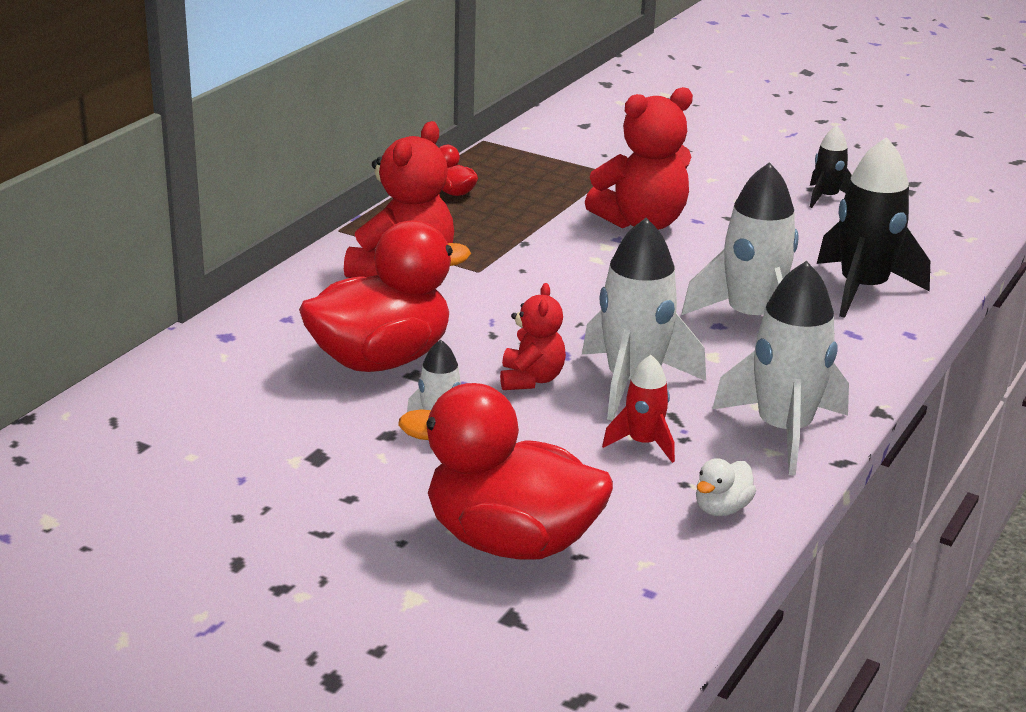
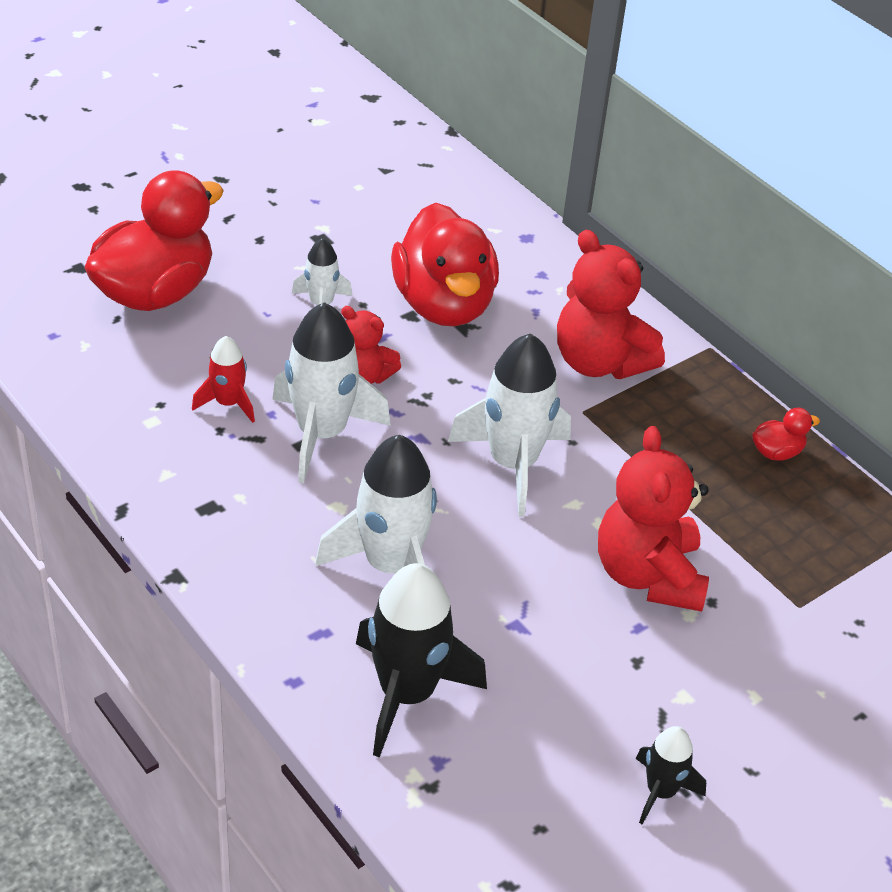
camera: 110 degrees right, 15 degrees up
white duck [696,458,756,516] -> none
white rocket [712,261,849,476] -> white rocket moved to [448,333,571,516]

